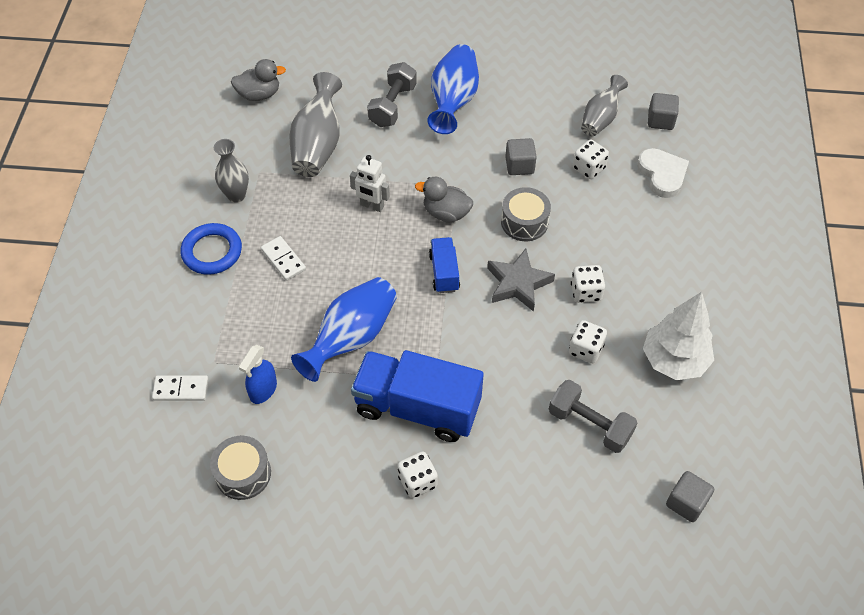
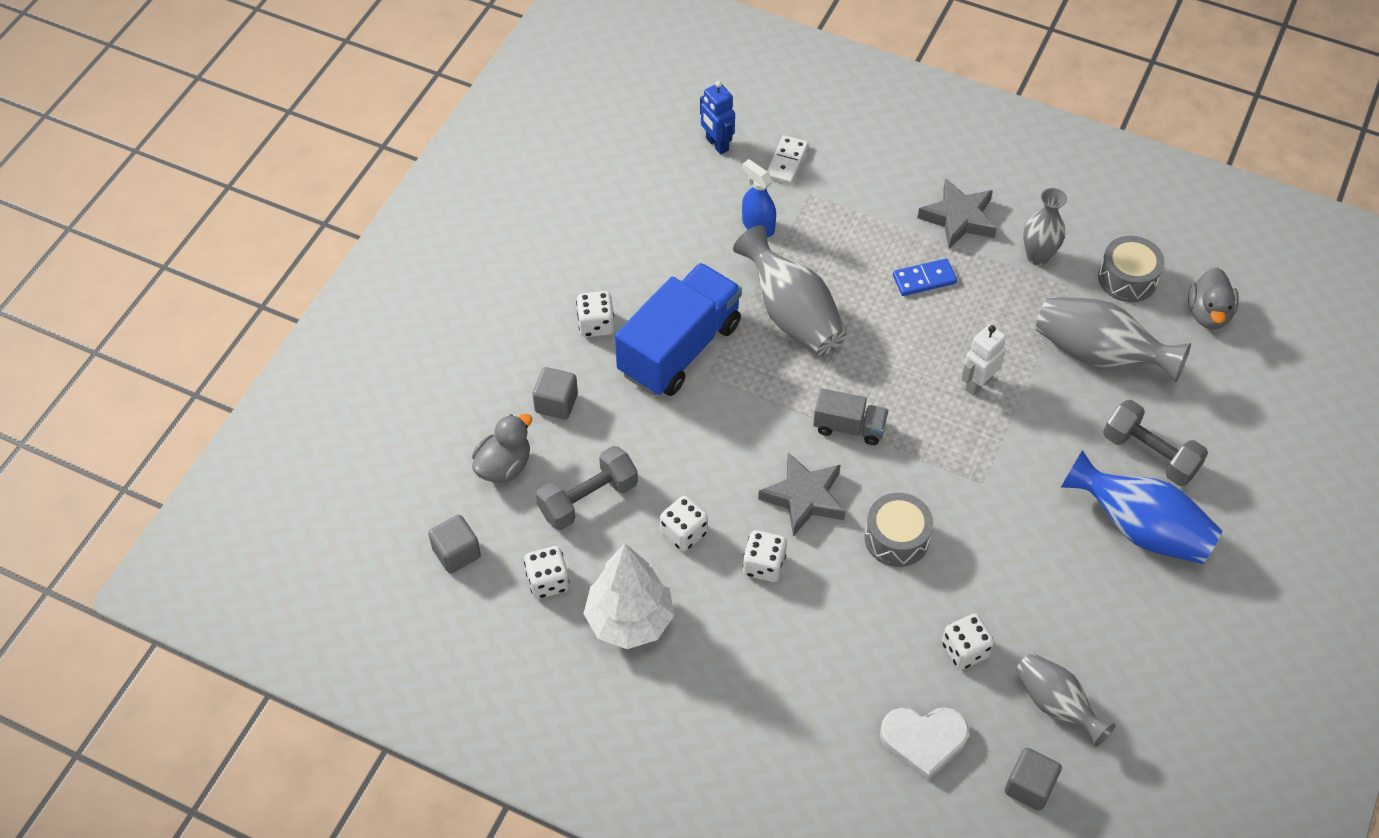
camera: 110 degrees right, 0 degrees up
blue ring [181,223,242,275] -> grey star [917,178,997,249]
grey drum [210,436,271,500] -> grey drum moved to [1098,236,1165,302]
white domino [261,236,306,281] -> blue domino [893,258,957,296]
blue vase [291,277,397,382] -> grey vase [733,225,846,356]
grey duck [415,177,473,222] -> grey duck moved to [472,414,532,483]
blue truck [429,237,460,293] -> grey truck [813,388,888,445]
grey cube [505,138,537,175] -> grey cube moved to [533,367,578,419]
none -> white dice [524,546,570,599]
none -> blue robot [700,81,735,155]

